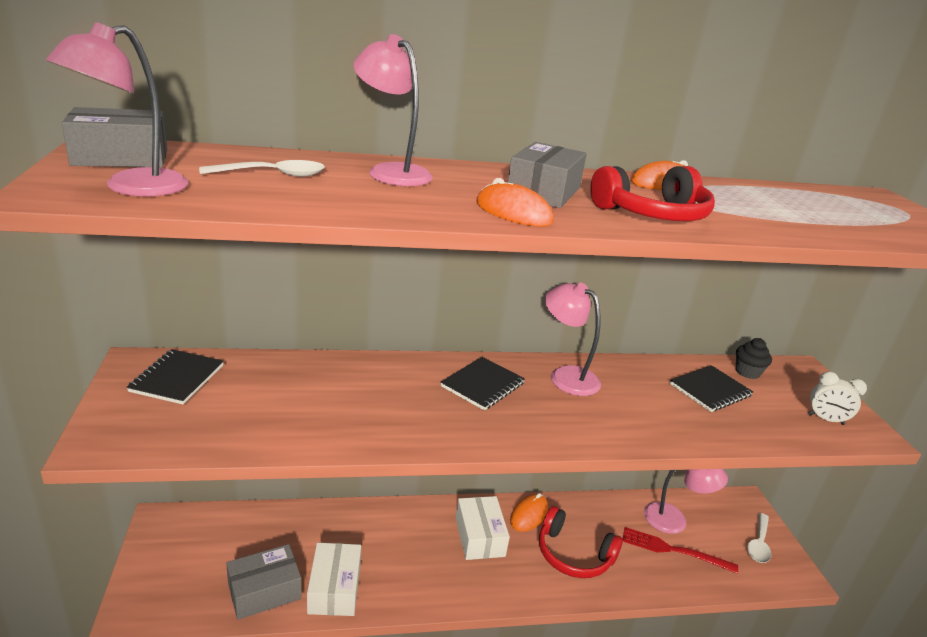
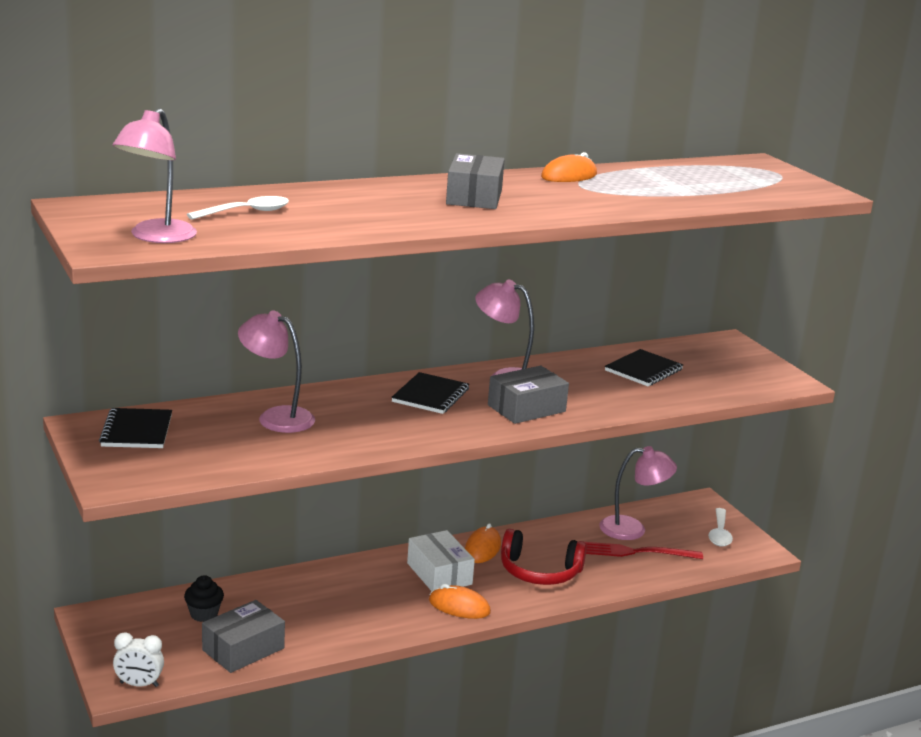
camera: 15 degrees left, 5 degrees down
grey box [62,107,167,168] -> grey box moved to [488,366,569,424]
white box [307,543,361,616] -> none
pink lamp [353,34,433,186] -> pink lamp moved to [238,311,315,433]
orange mouse [477,178,554,227] -> orange mouse moved to [429,584,491,619]
red headphones [590,166,715,221] -> none
black cupcake [736,338,772,379] -> black cupcake moved to [184,575,224,622]
white clock [808,372,867,425] -> white clock moved to [113,632,164,687]

